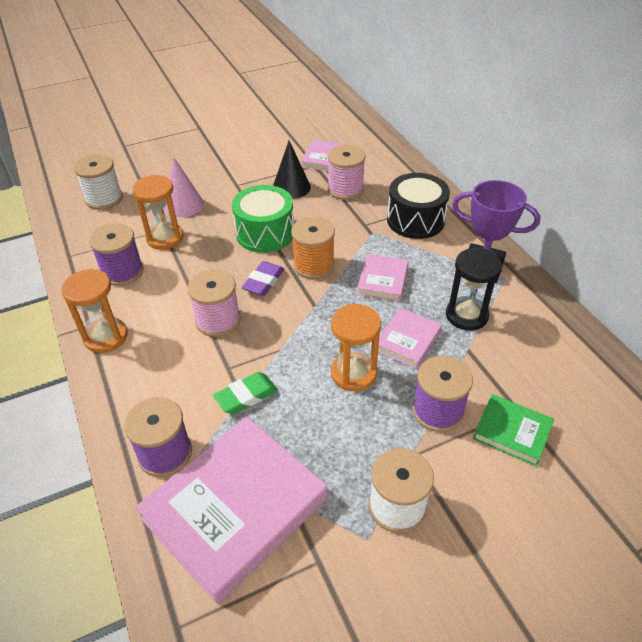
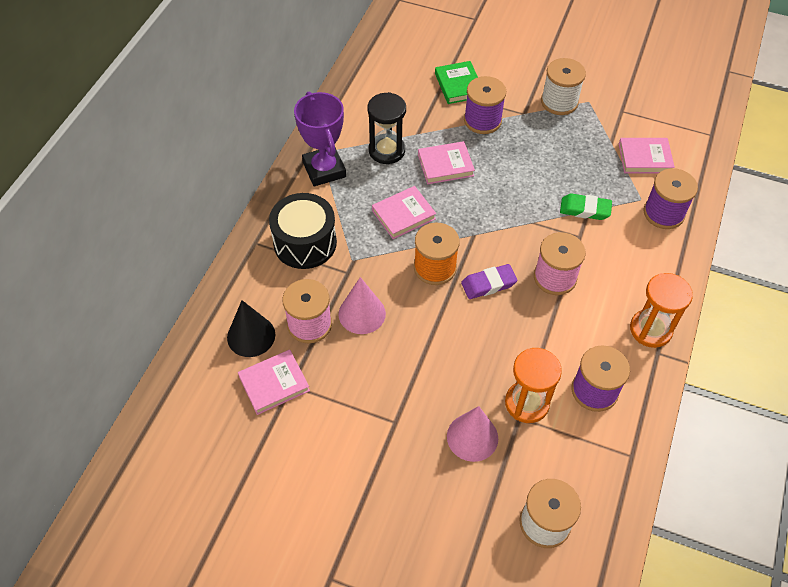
camera: 135 degrees left, 10 degrees up
pink book [135,417,327,604] -> pink book [619,138,675,173], size x0.49
green drum [232,185,294,253] -> none
black cone [273,141,311,199] -> black cone moved to [227,300,275,357]
orange hourglass [331,304,381,391] -> none
none -> pink cone [338,277,386,334]

